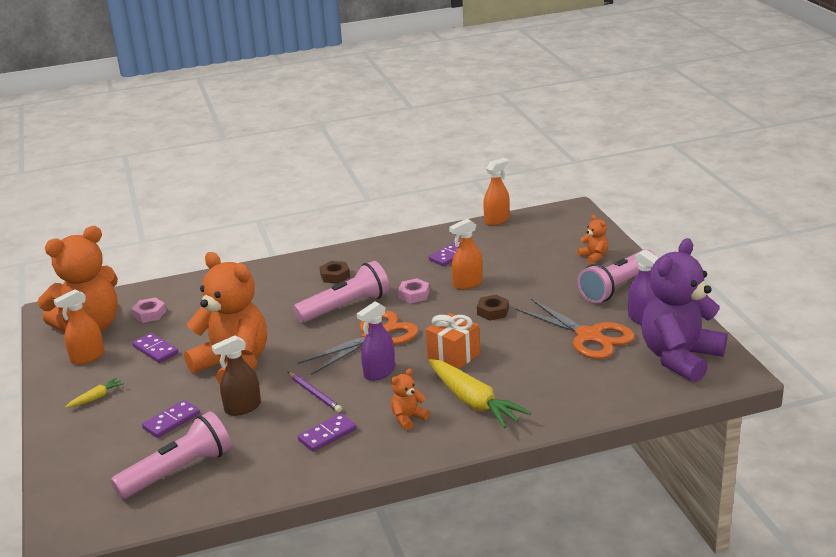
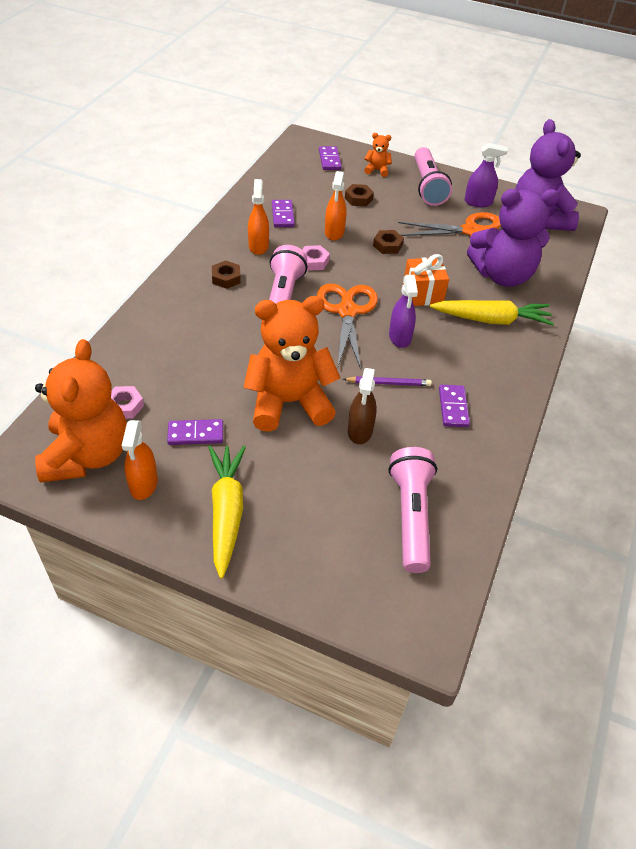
camera: 55 degrees left, 20 degrees up
yellow carrot [65,377,124,408] -> yellow carrot [208,446,246,579], size x2.17
purple domino [142,400,200,438] -> purple domino moved to [319,146,342,170]
orange teddy bear [391,369,430,430] -> none
orange spray bottle [483,158,510,226] -> orange spray bottle moved to [248,179,269,255]
none -> brown nut [345,184,374,206]
none -> purple teddy bear [467,189,560,287]

